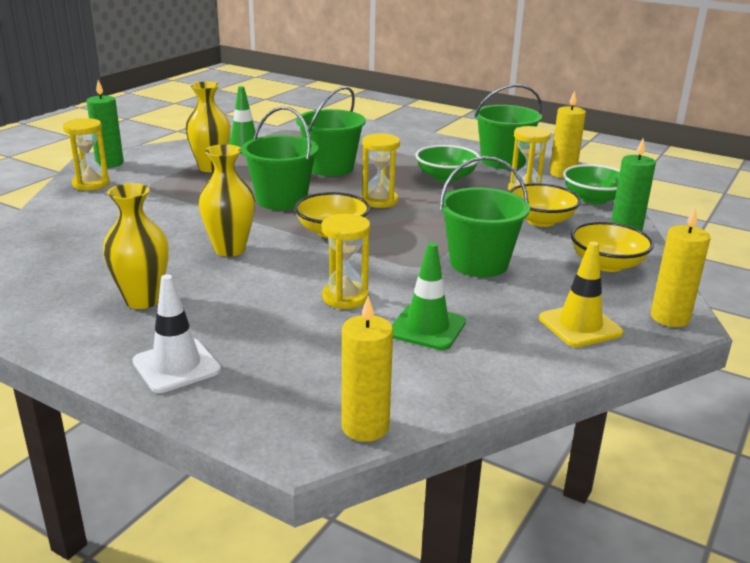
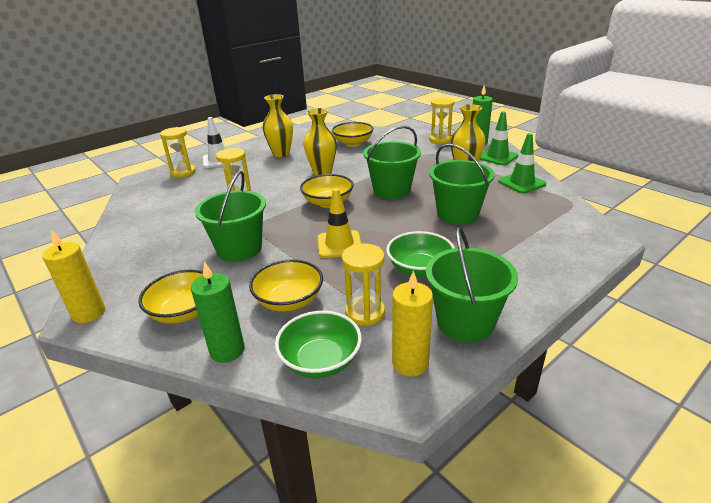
camera: 110 degrees right, 5 degrees up
yellow candle [342,296,393,442] -> none
yellow hourglass [362,133,400,208] -> yellow hourglass moved to [160,127,196,178]
green traffic cone [392,242,466,350] -> green traffic cone moved to [479,111,518,165]
yellow traffic cone [539,241,623,347] -> yellow traffic cone moved to [318,188,361,258]
none -> yellow bowl [332,122,374,147]

